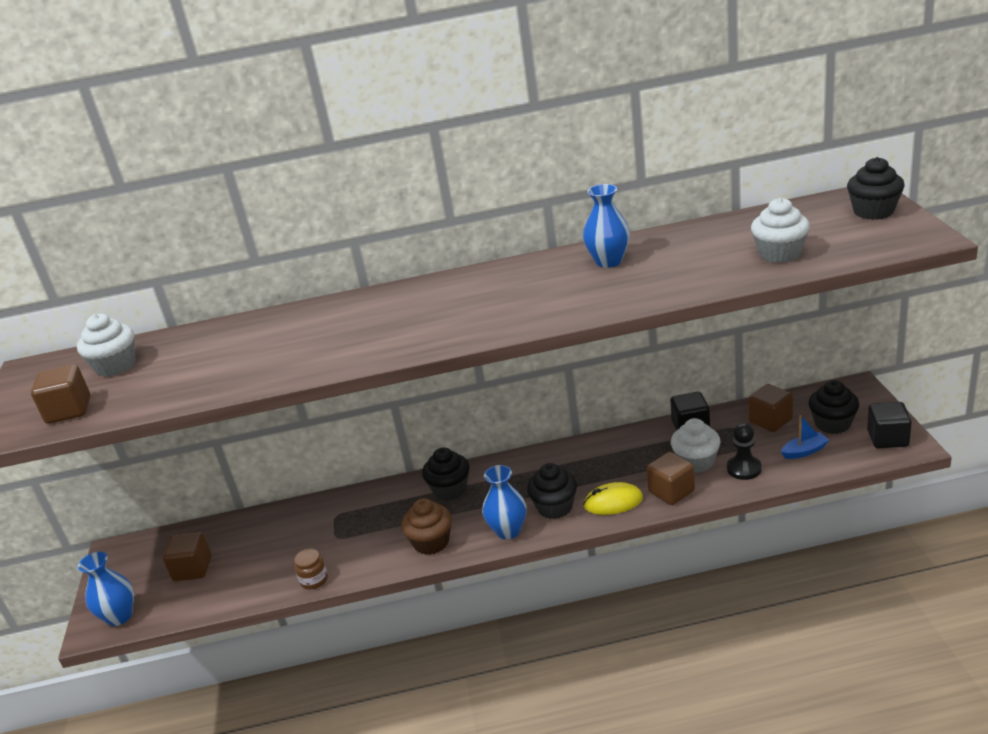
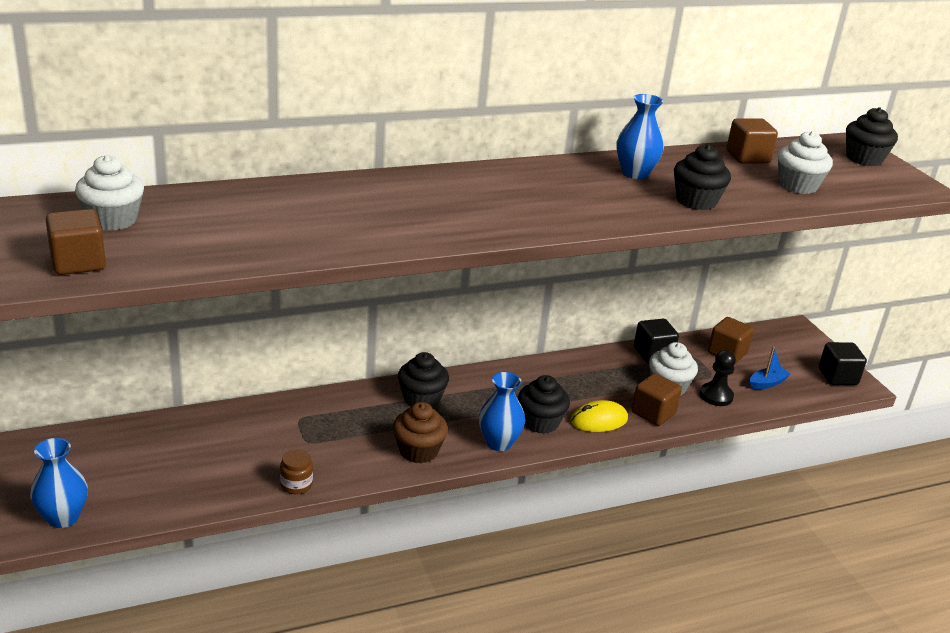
camera: 20 degrees left, 0 degrees up
brown cube [163,532,212,581] -> brown cube moved to [727,118,778,164]
black cupcake [809,380,859,434] -> black cupcake moved to [674,144,731,210]

